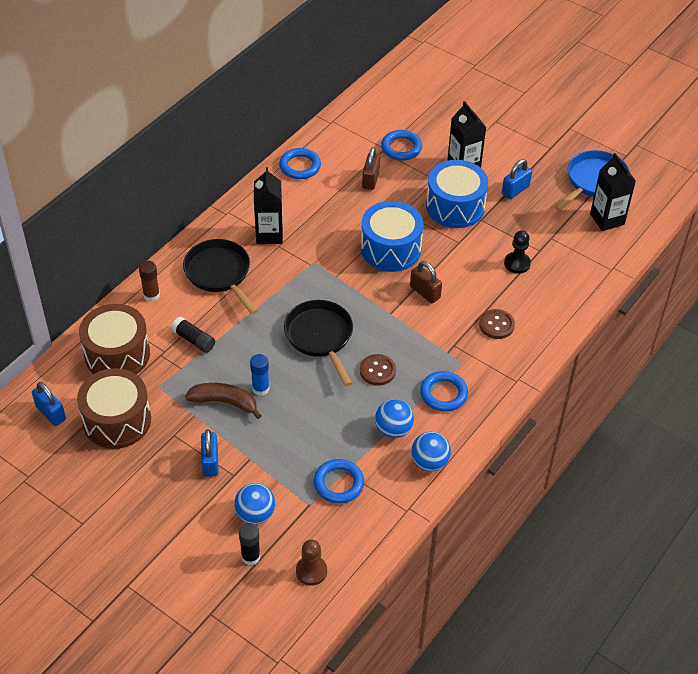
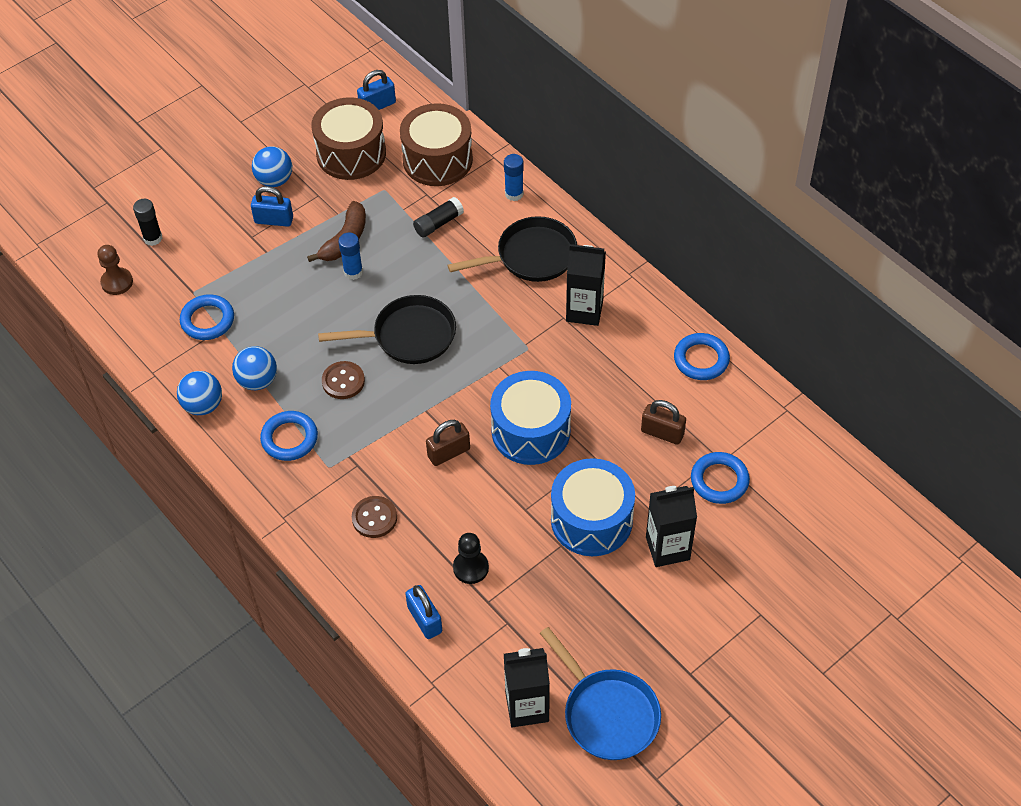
camera: 105 degrees right, 5 degrees up
brown glue stick [139,261,160,302] -> blue glue stick [504,154,524,201]
blue ball [234,483,275,524] -> blue ball moved to [252,146,292,187]
blue padlock [502,159,532,199] -> blue padlock moved to [405,585,442,639]

